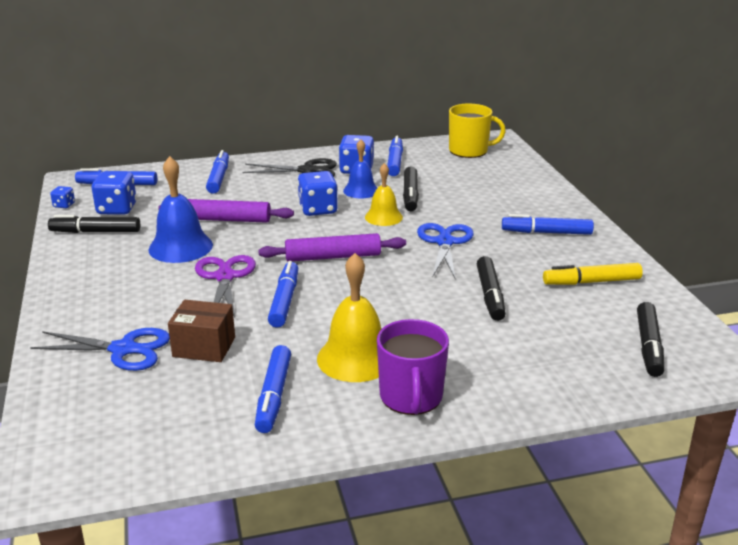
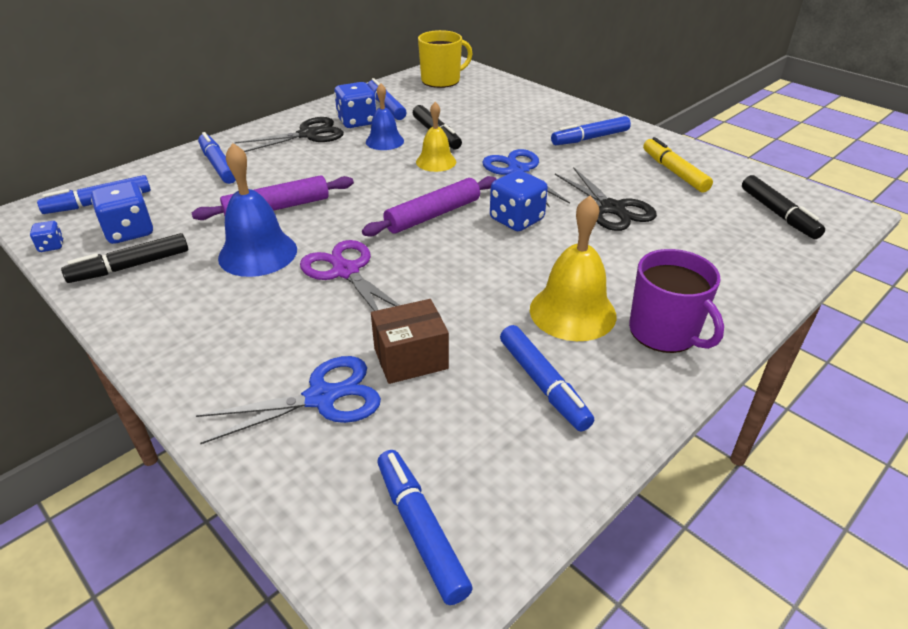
camera: 30 degrees left, 10 degrees up
blue marker [268,261,298,328] -> blue marker moved to [378,450,473,605]
blue dice [298,171,338,216] -> blue dice moved to [490,170,548,231]
black marker [477,256,506,321] -> black scissors [555,167,657,231]
yellow marker [543,263,643,285] -> yellow marker turned 105 degrees clockwise [643,137,713,192]

